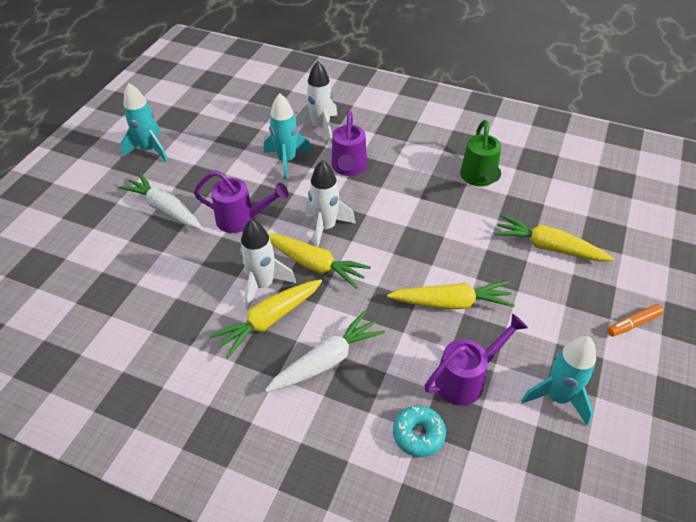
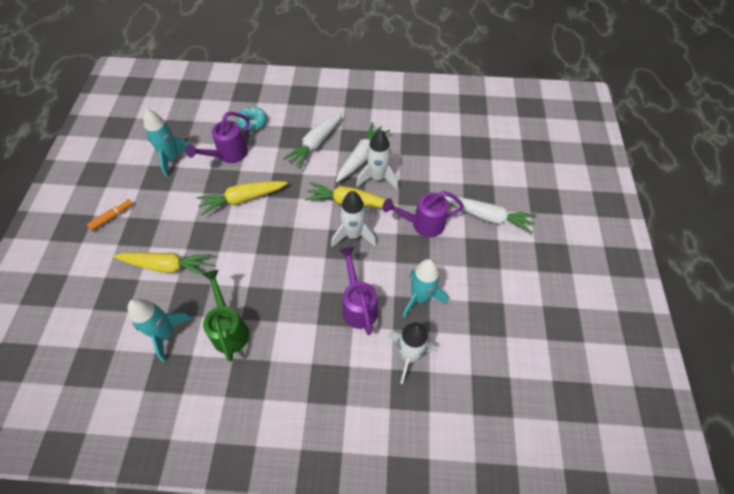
camera: 160 degrees right, 10 degrees up
turquoise rocket [121,83,168,162] -> turquoise rocket moved to [128,298,192,362]
yellow carrot [209,279,322,358] -> white carrot [336,122,390,182]

